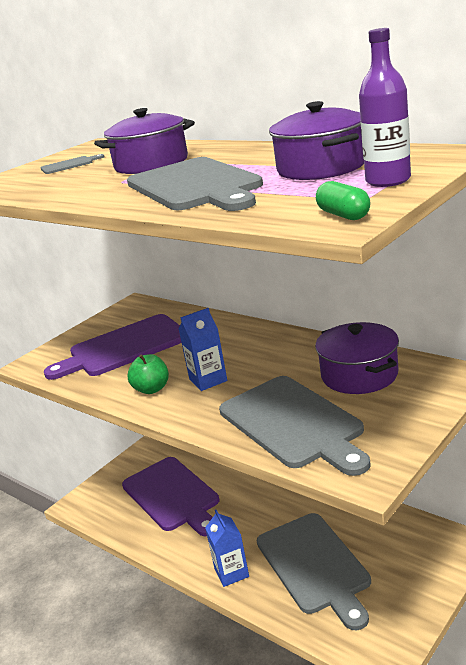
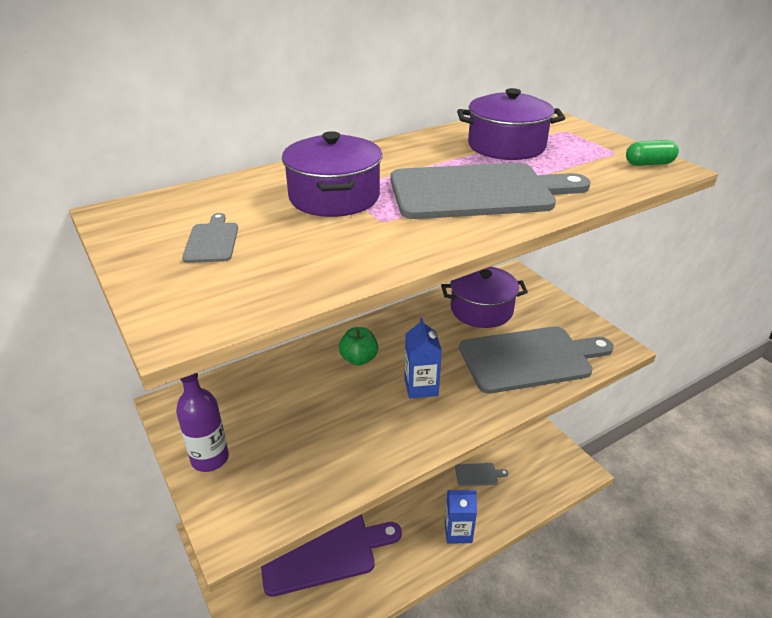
camera: 75 degrees left, 10 degrees up
purple cutting board [44,314,181,380] -> none
green apple [128,354,169,394] -> green apple moved to [339,327,378,365]
grey cutting board [257,513,371,630] -> grey cutting board [455,463,508,486], size x0.41
purple bottle [359,28,411,187] -> purple bottle moved to [176,373,229,472]

